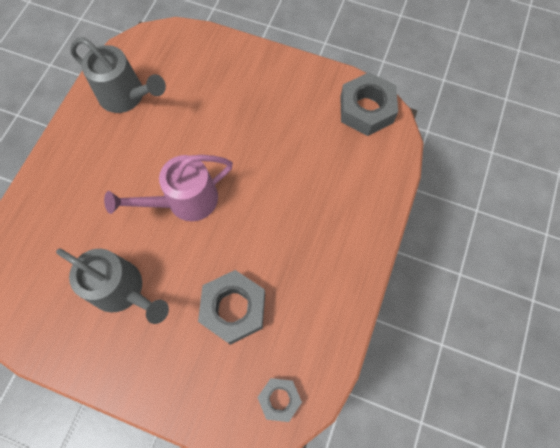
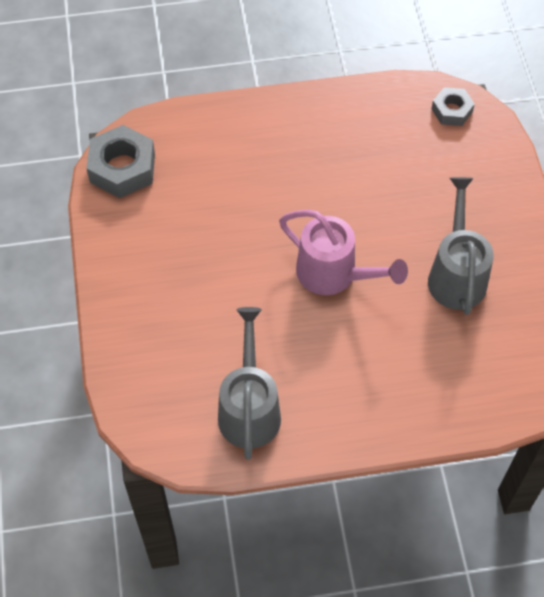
camera: 120 degrees left, 10 degrees down
grey nut [198,270,265,345] -> none

